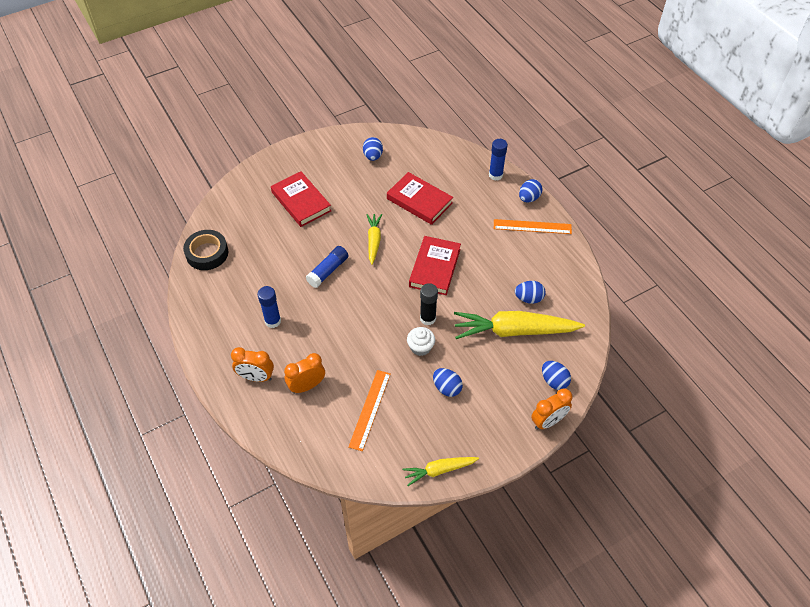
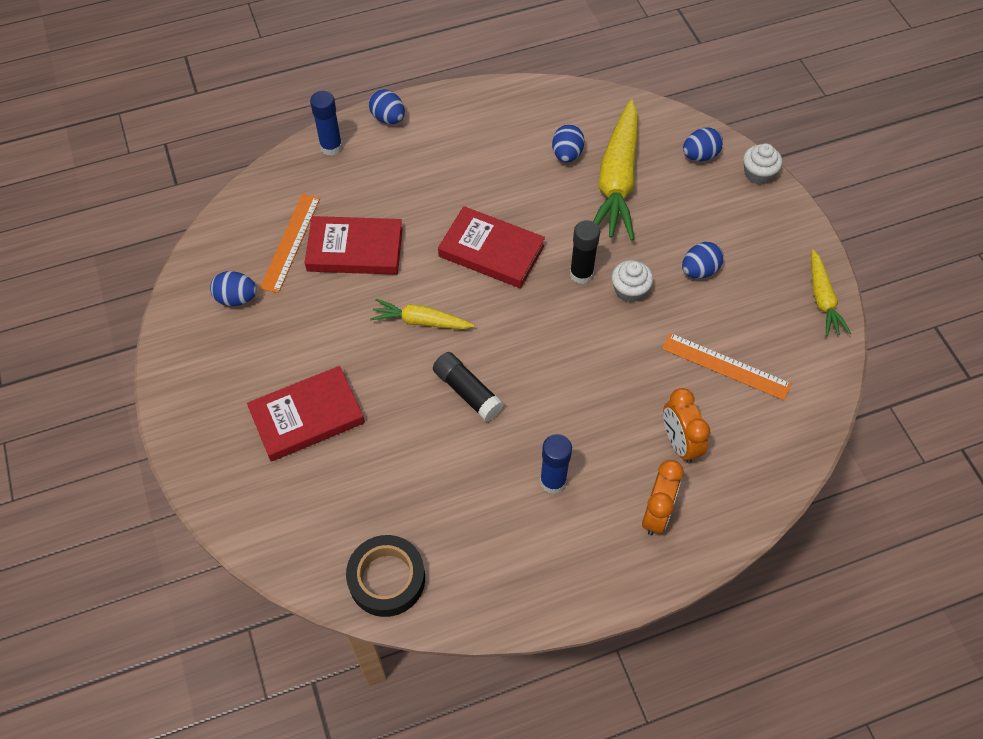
camera: 80 degrees left, 5 degrees up
blue glue stick [306,246,348,288] -> black glue stick [433,352,503,422]
red book [387,172,453,225] -> red book turned 45 degrees clockwise [304,216,403,275]
orange ruler [494,219,572,234] -> orange ruler moved to [260,194,320,293]
orange clock [531,388,572,430] -> white cupcake [743,143,782,185]

